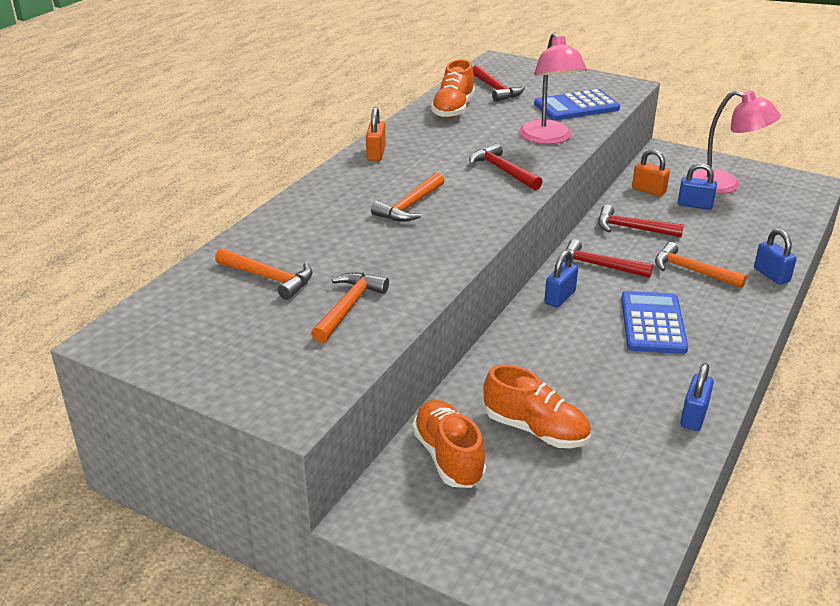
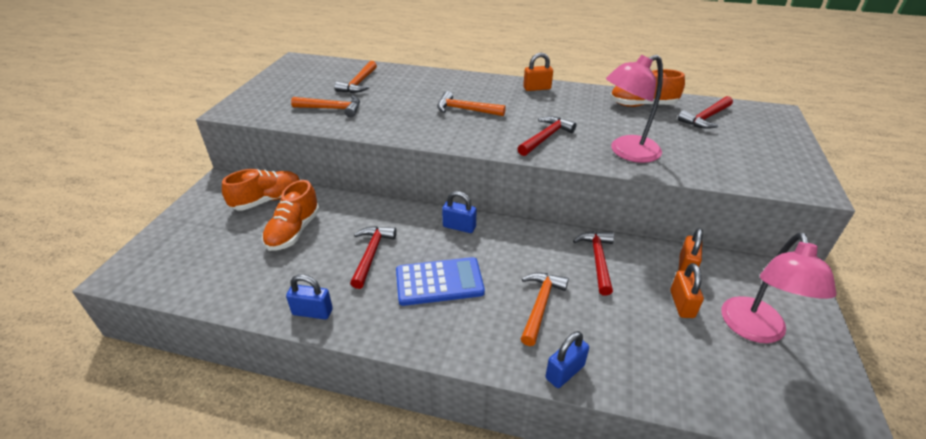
camera: 75 degrees right, 5 degrees up
blue calculator [534,89,620,120] -> none
red hammer [563,239,653,278] -> red hammer moved to [350,226,397,289]
blue padlock [678,163,717,210] -> orange padlock [670,263,704,318]

